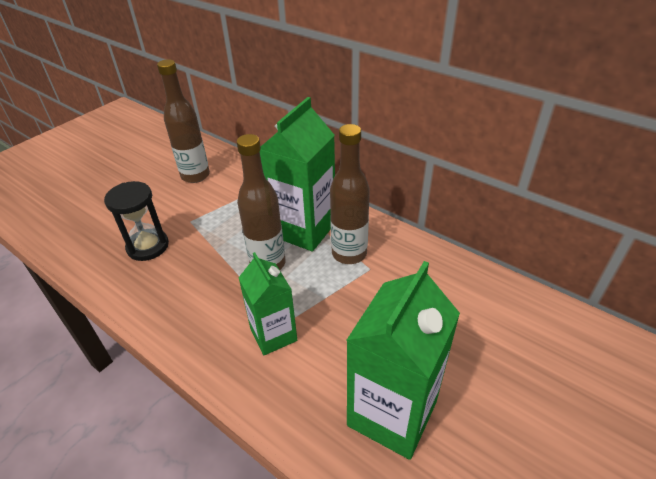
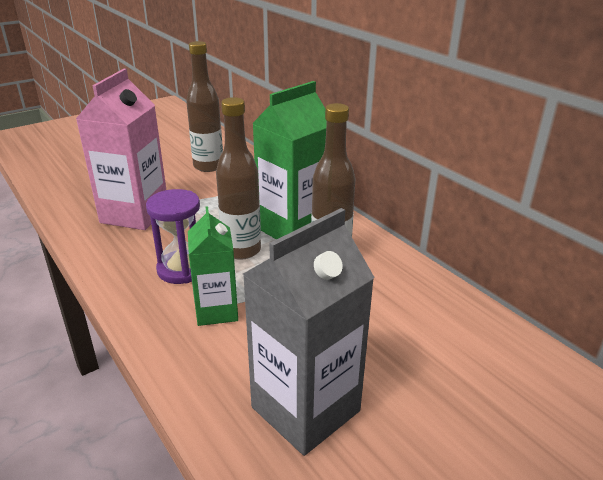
camera: 15 degrees right, 10 degrees down
black hourglass [104,181,169,261] -> pink carton [76,69,166,230]
green carton [346,261,460,460] -> grey carton [243,208,375,456]
none -> purple hourglass [146,189,200,284]

